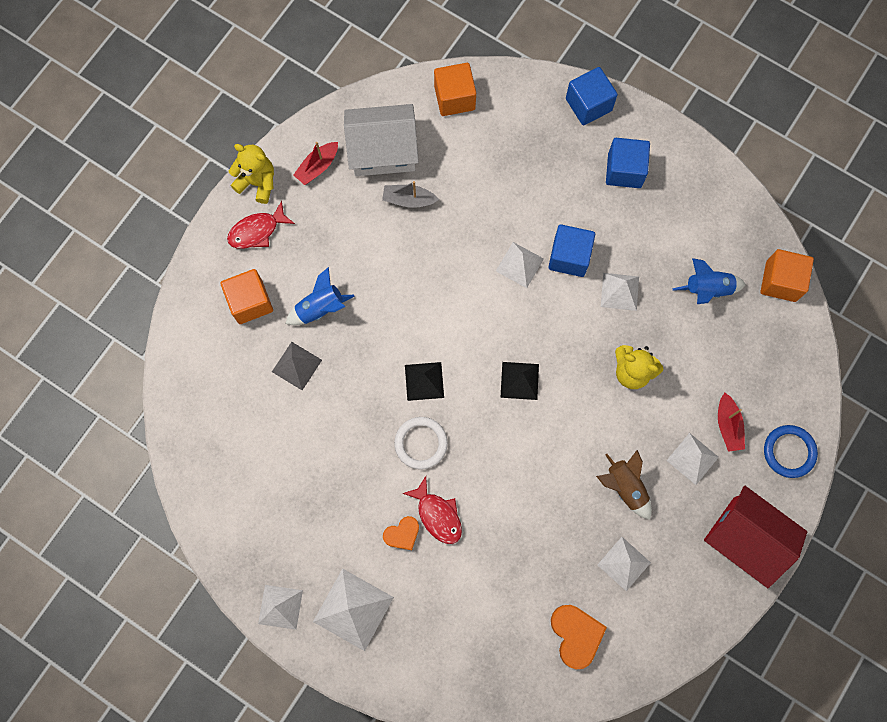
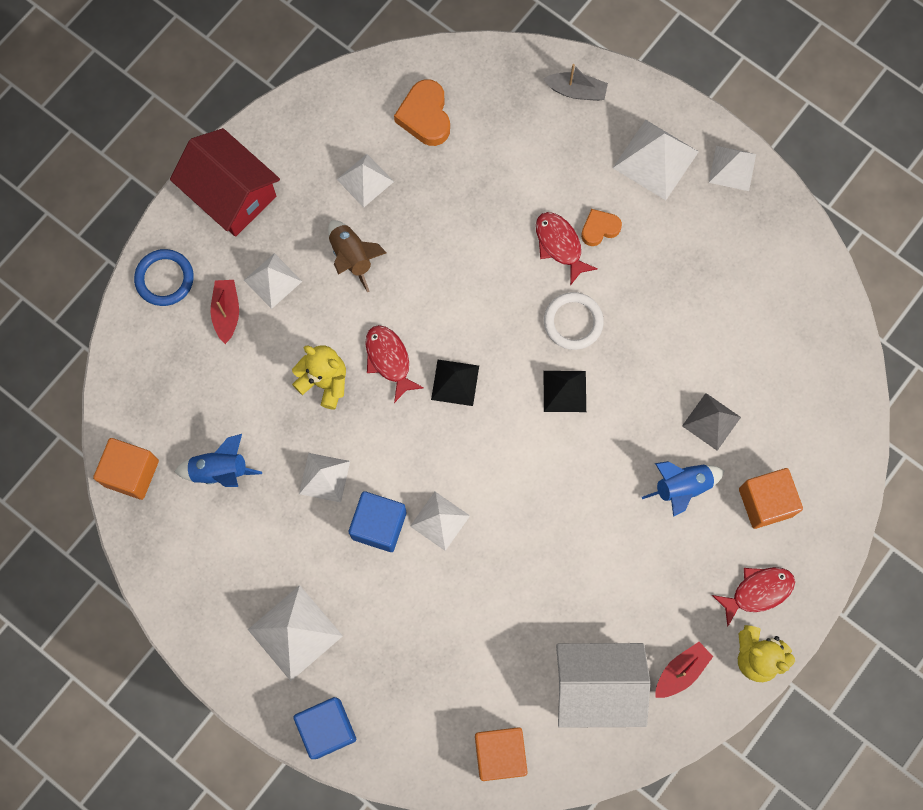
camera: 175 degrees left, 0 degrees up
grey boat [382,181,439,208] -> grey boat moved to [543,64,608,101]
blue cube [606,138,650,188] -> white pyramid [248,585,343,681]
none -> red fish [365,325,424,403]

